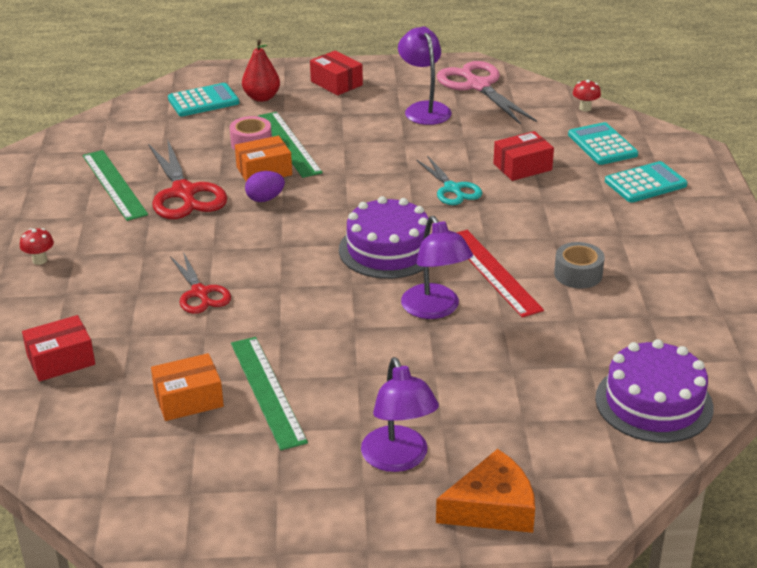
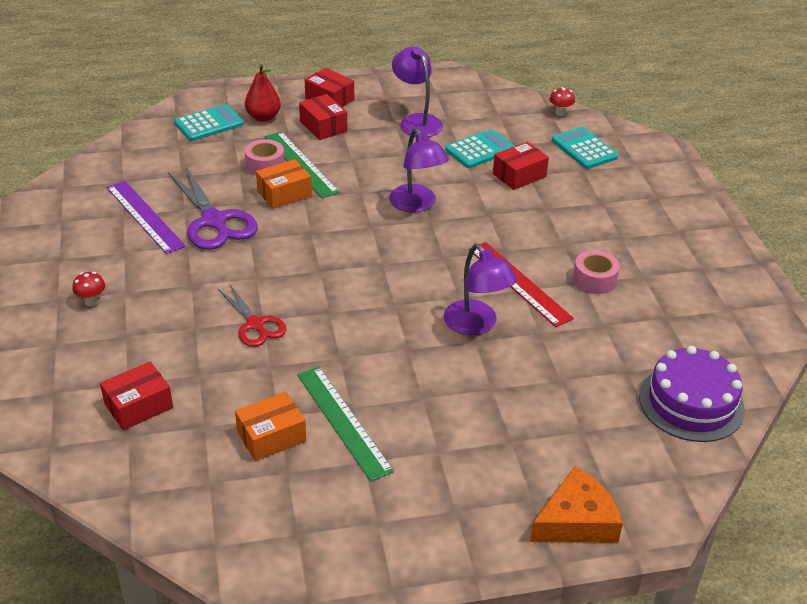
camera: 10 degrees left, 5 degrees up
green ruler [83,150,148,221] -> purple ruler [107,181,186,254]
red scissors [148,139,227,219] -> purple scissors [168,166,258,250]
purple egg [245,171,285,202] -> none
purple cake [339,196,430,279] -> none
purple lamp [361,357,439,472] -> purple lamp moved to [389,128,449,212]
turquoise scissors [416,156,483,205] -> none
pink scissors [437,61,537,125] -> none
grey tape [554,242,605,289] -> pink tape [573,250,620,294]
turquoise calculator [605,161,688,203] -> turquoise calculator moved to [445,129,514,168]
none -> red box [299,94,347,140]

